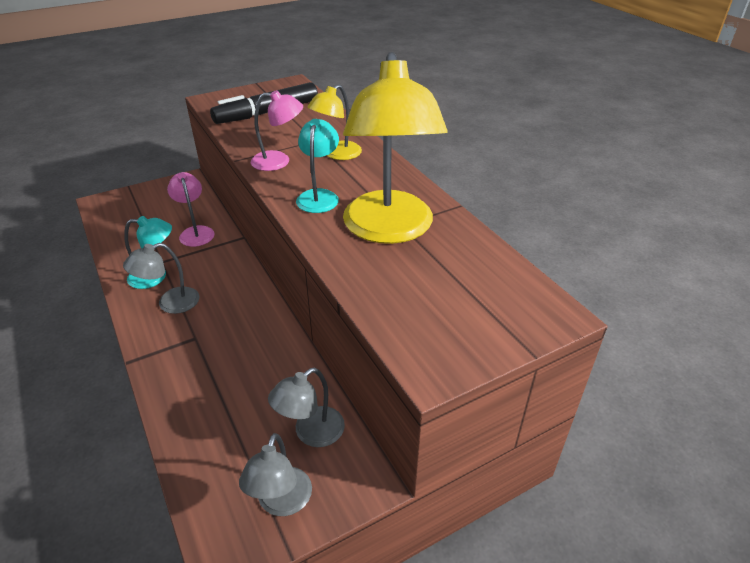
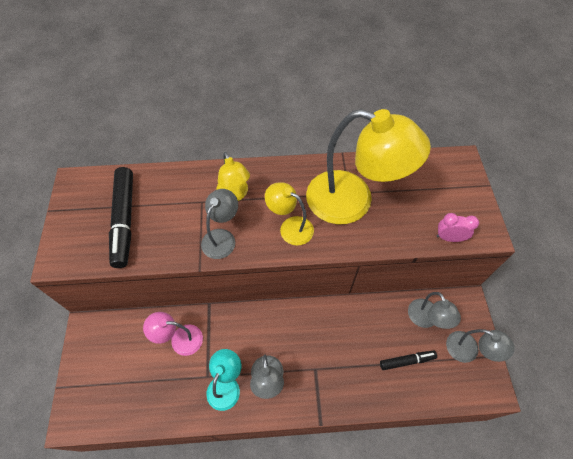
camera: 65 degrees left, 20 degrees up
pink lamp [251,90,303,171] -> grey lamp [201,189,238,259]
turquoise lamp [296,119,339,213] -> yellow lamp [265,183,314,246]
none -> black marker [380,351,437,370]
none -> pink clock [436,213,479,242]

